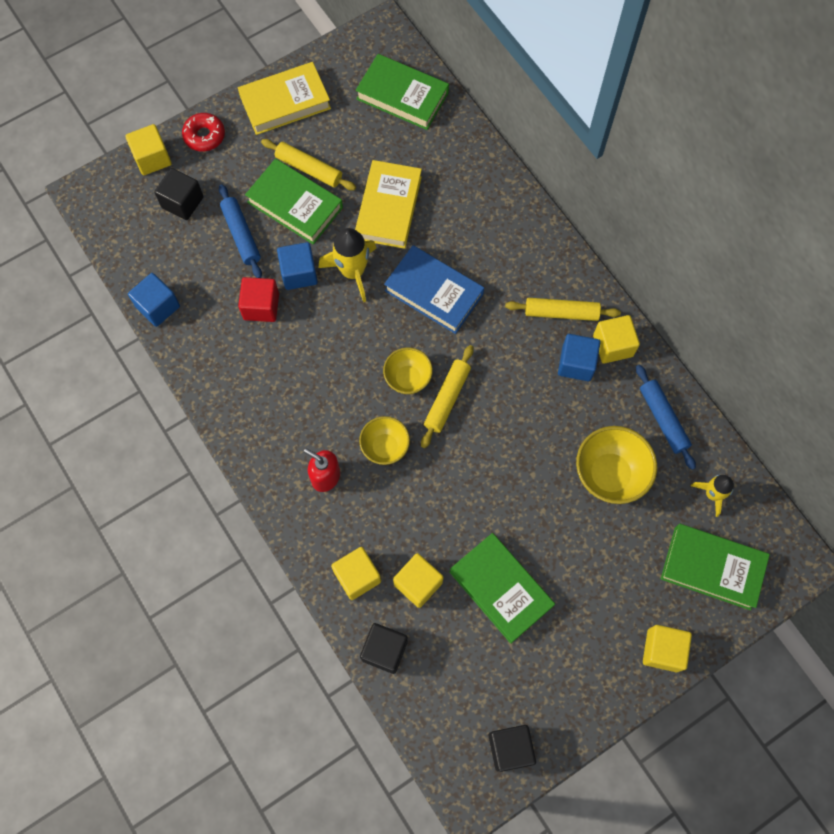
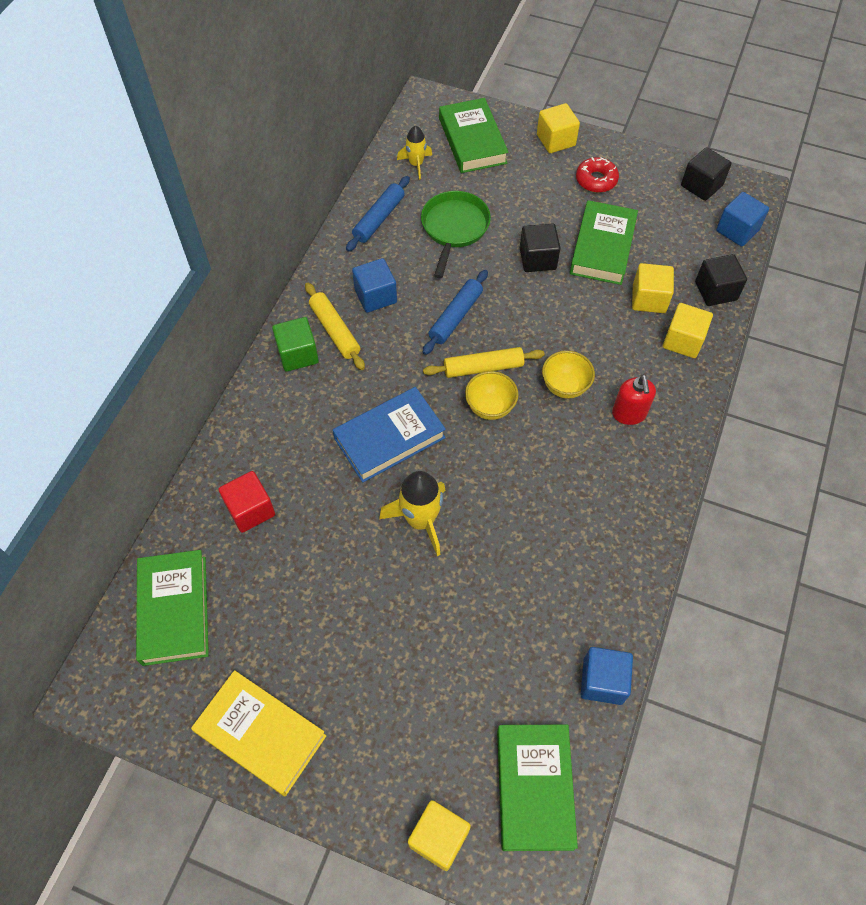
camera: 125 degrees left, 10 degrees down
black cube [154,168,204,220] -> black cube moved to [520,223,561,272]
red donut [182,113,225,152] -> red donut moved to [576,157,619,193]
blue rolling pin [219,184,262,278] -> blue rolling pin moved to [423,270,488,355]
red cube [238,277,279,322] -> red cube moved to [218,471,275,533]
green book [245,159,343,244] -> green book moved to [497,724,578,851]
yellow rolling pin [261,139,356,191] -> none
blue cube [277,242,318,290] -> blue cube moved to [716,192,769,247]
yellow book [355,160,422,249] -> none
blue book [384,245,484,334] -> blue book turned 60 degrees clockwise [333,387,446,482]
yellow bowl [576,426,657,504] -> green pan [421,191,491,278]
yellow cube [593,315,640,364] -> none
none -> green cube [272,317,319,372]

